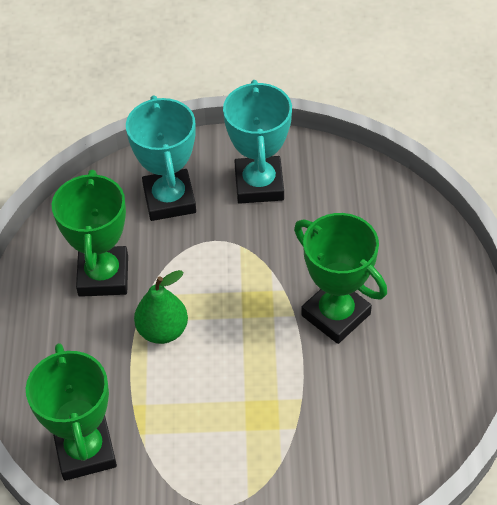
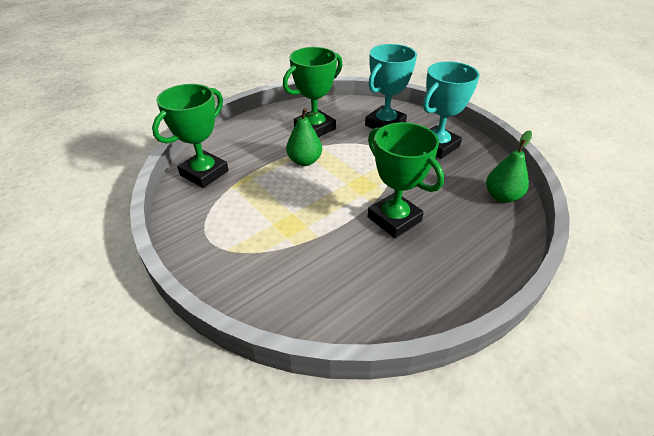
camera: 50 degrees right, 10 degrees down
green trophy [294,213,387,344] -> green trophy turned 45 degrees counterclockwise [368,122,444,238]
none -> green pear [486,131,532,203]

